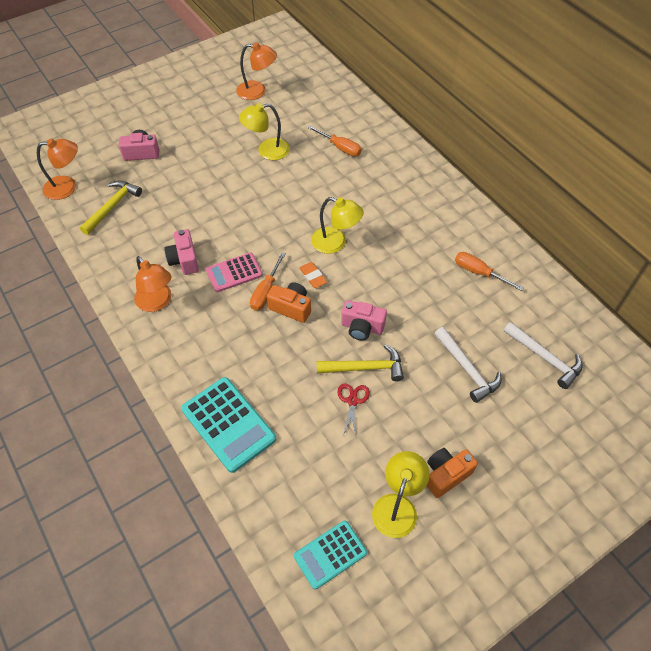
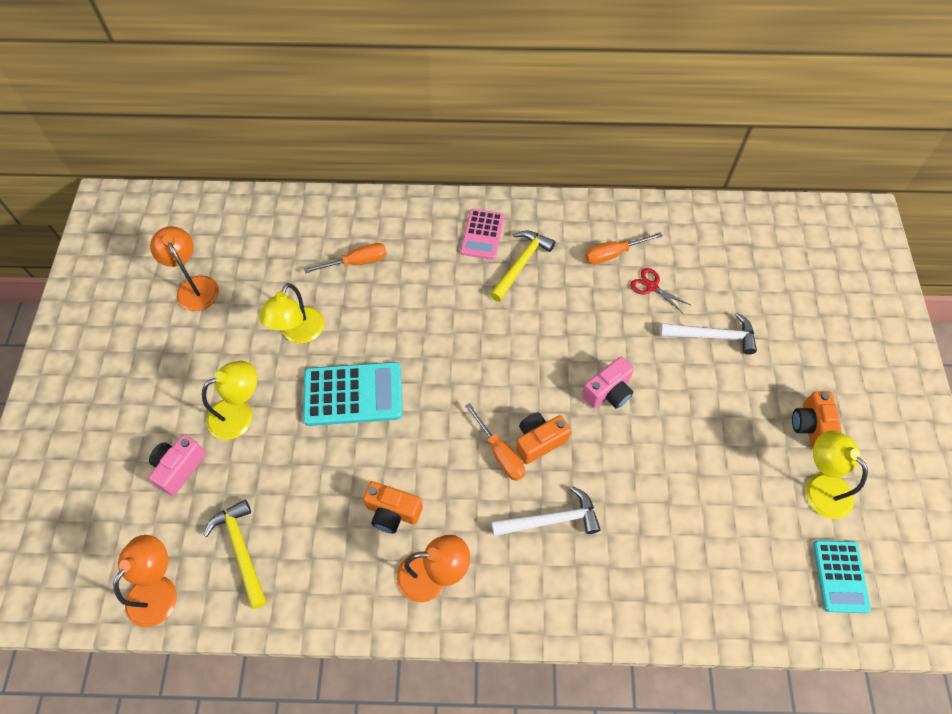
camera: 55 degrees left, 5 degrees up
pink camera [164,229,199,275] -> orange camera [363,481,423,533]
turquoise calculator [181,377,276,473] -> turquoise calculator moved to [303,362,403,426]
pink calculator [206,253,262,292] -> pink calculator moved to [460,209,504,260]
orange lamp [236,43,277,100] -> orange lamp turned 75 degrees counterclockwise [150,226,219,311]
orange eraser [299,262,327,288] -> none
yellow lamp [311,197,364,254] -> yellow lamp moved to [202,361,257,440]
yellow hammer [317,344,404,381] -> yellow hammer moved to [490,230,556,302]
red scissors [338,383,370,439] -> red scissors moved to [630,268,690,313]
white hammer [504,322,583,389] -> white hammer moved to [491,486,601,536]

